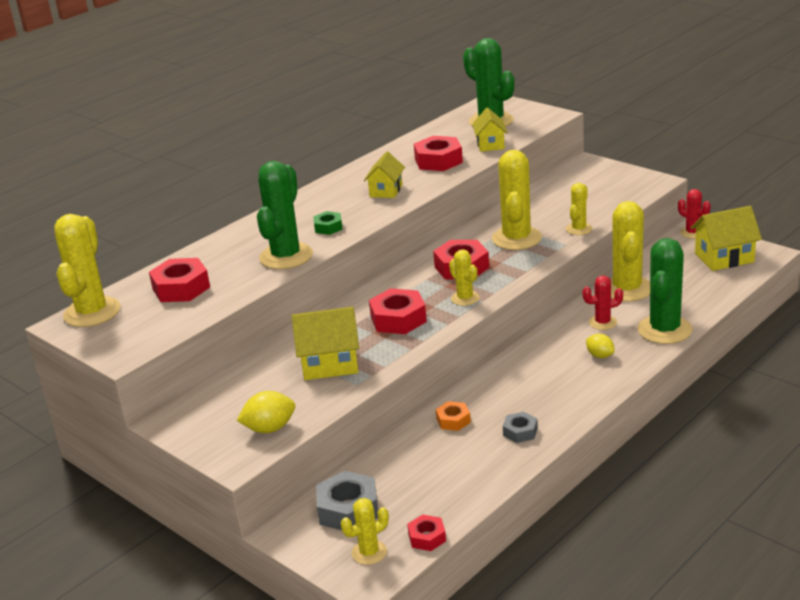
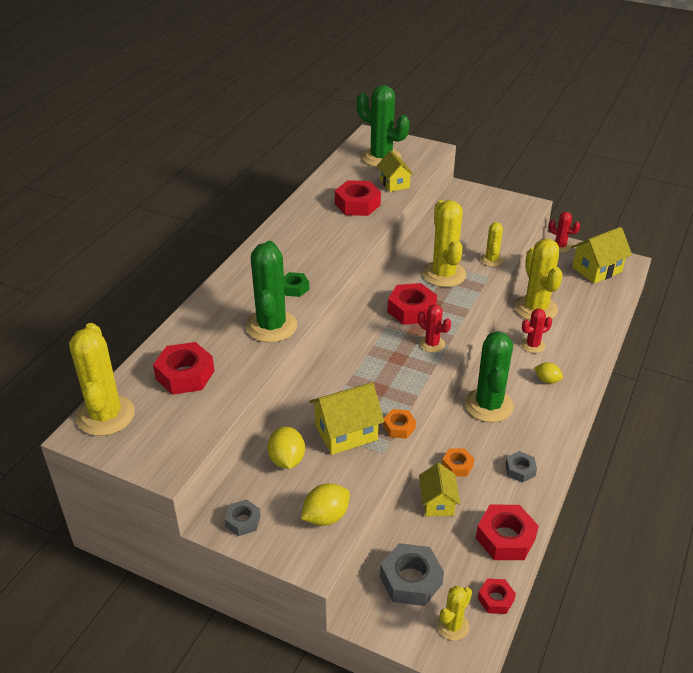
camera: 20 degrees left, 10 degrees up
yellow house [364,152,405,198] -> yellow house moved to [419,463,460,516]
red nut [369,288,427,334] -> red nut moved to [476,505,539,560]
yellow cactus [449,249,480,306] -> red cactus [418,304,451,353]
green cactus [638,238,692,344] -> green cactus moved to [465,331,514,422]
none -> grey nut [225,499,260,536]
none -> yellow lemon [267,427,305,469]
none -> orange nut [383,409,416,439]

